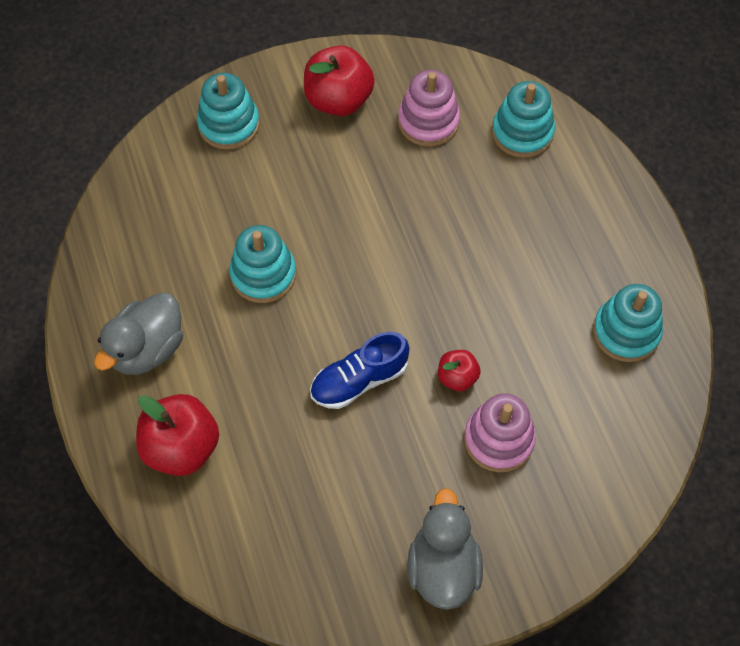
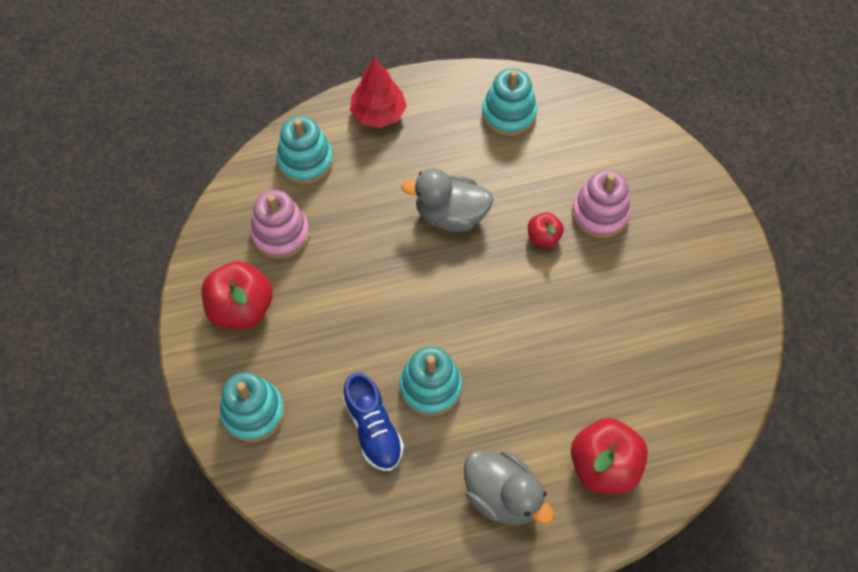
camera: 85 degrees left, 0 degrees up
blue shoe [310,332,409,409] -> blue shoe moved to [343,372,404,471]
grey duck [408,488,483,610] -> grey duck moved to [401,168,494,232]
none -> red tree [350,58,407,128]

